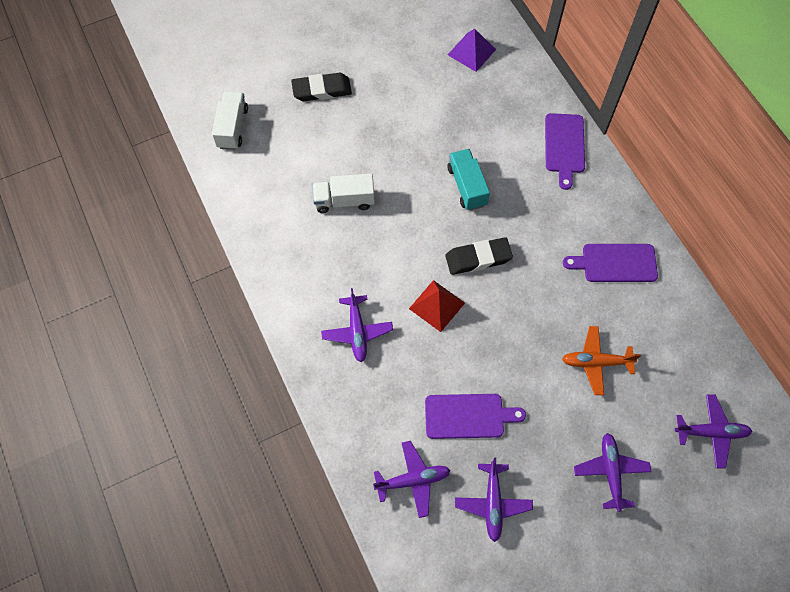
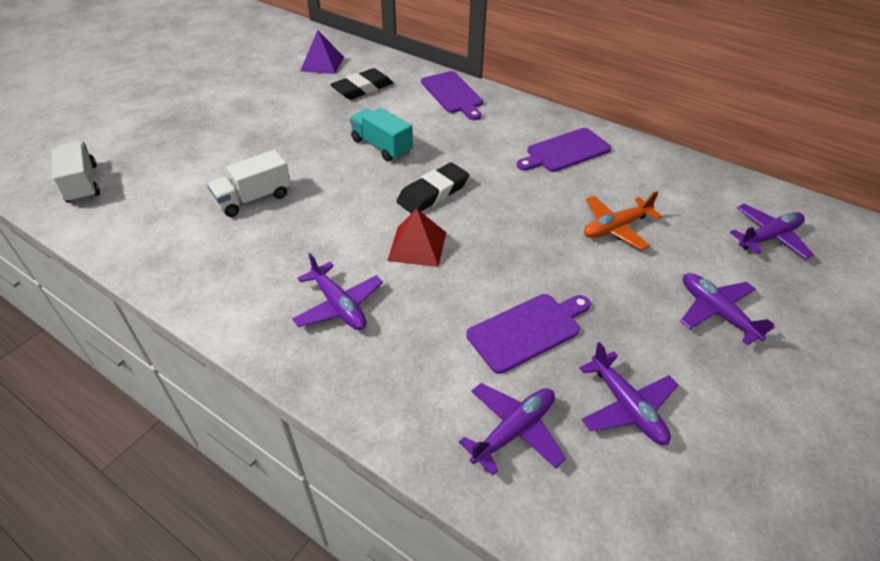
camera: 30 degrees left, 20 degrees down
black eraser [291,73,352,101] -> black eraser moved to [330,68,393,100]

